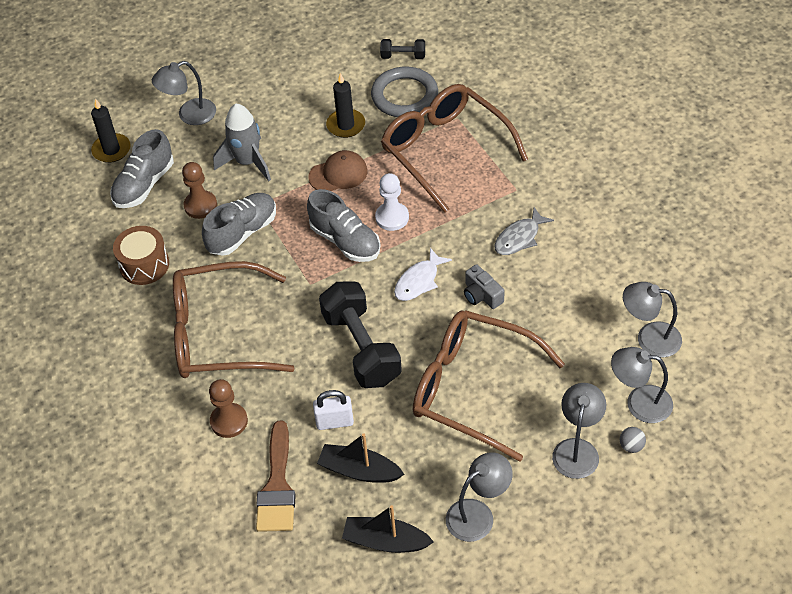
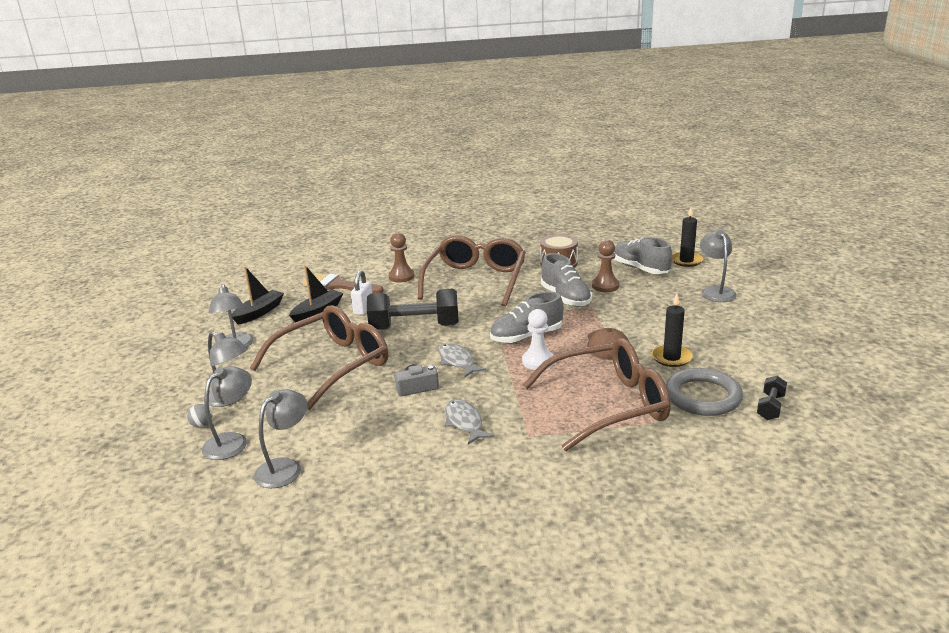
camera: 110 degrees right, 25 degrees down
grey rocket [213,104,271,181] -> none
white fish [394,248,452,301] -> grey fish [438,343,486,378]

